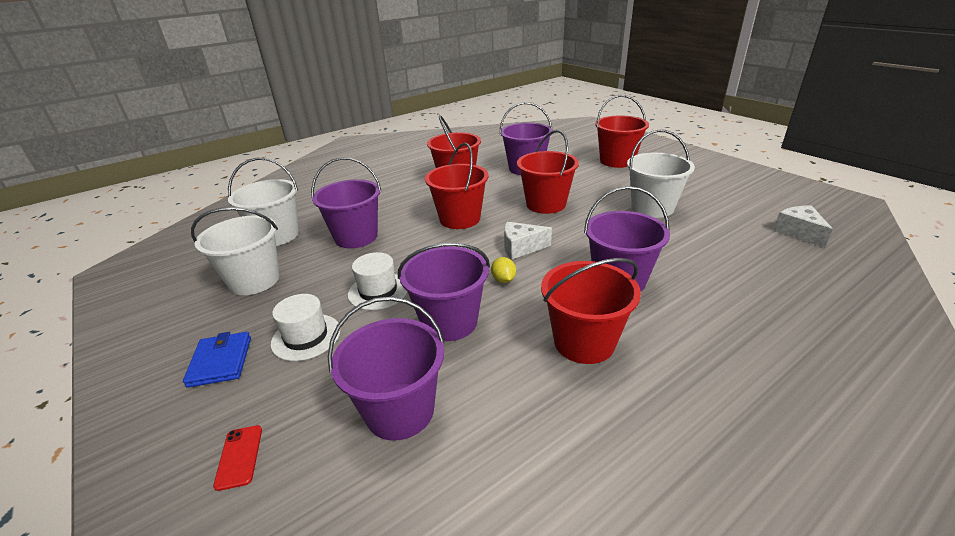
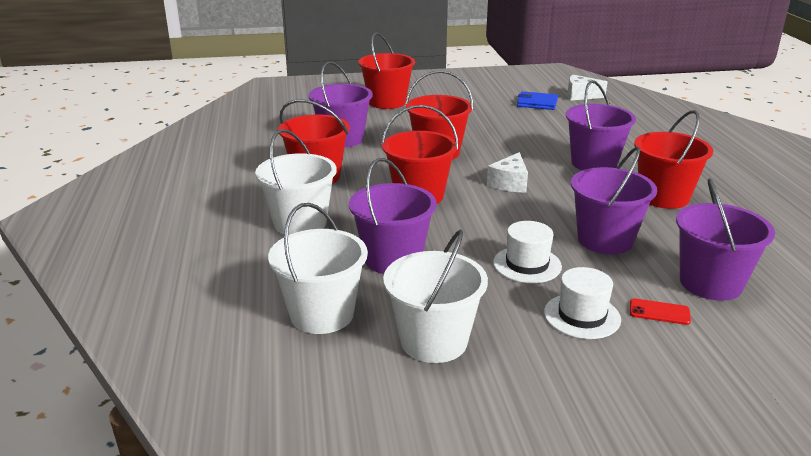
camera: 65 degrees left, 5 degrees down
blue wallet [183,332,251,388] -> blue wallet moved to [517,91,558,110]
red phone [213,425,262,491] -> red phone moved to [630,298,691,325]
yellow lemon [491,257,516,283] -> none
white bucket [627,130,695,218] -> white bucket moved to [255,129,337,235]

